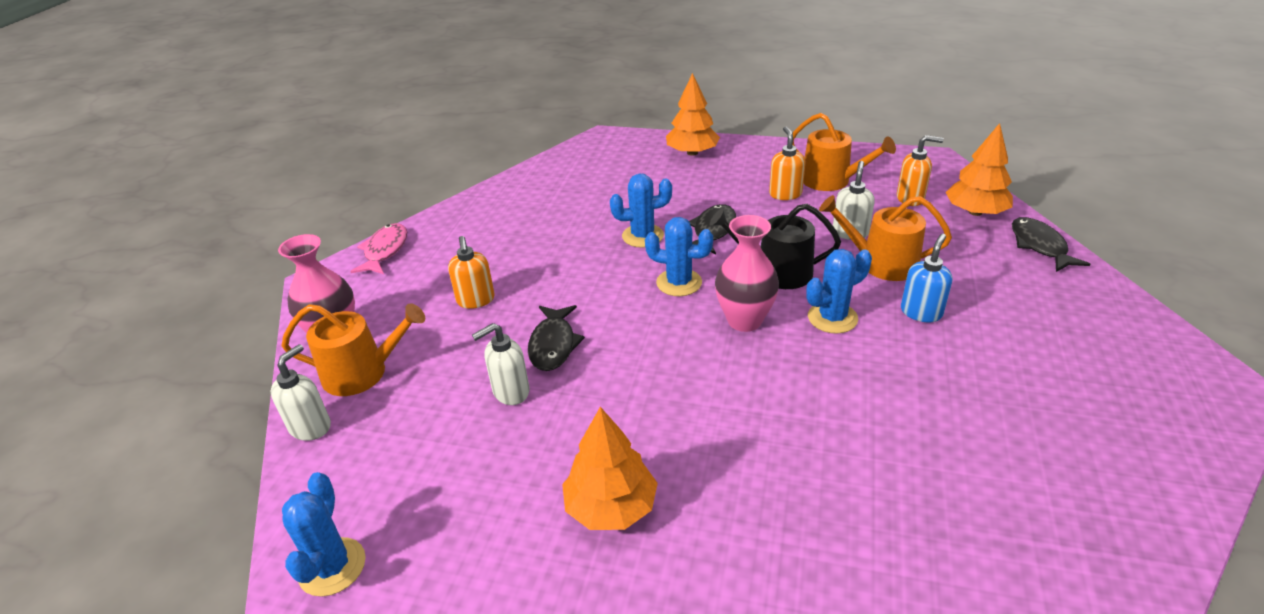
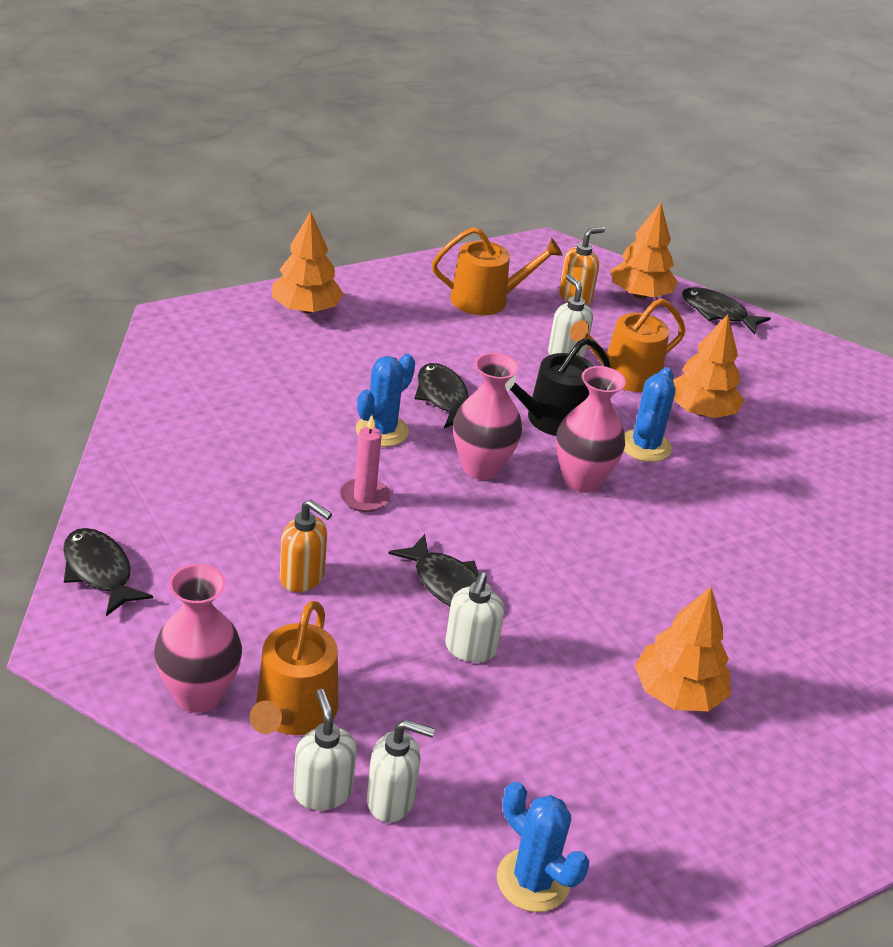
camera: 50 degrees left, 0 degrees up
orange watering can [281,303,425,396] -> orange watering can turned 150 degrees clockwise [249,601,338,735]
pink fish [350,223,407,274] -> black fish [63,528,153,616]
blue cactus [645,217,713,296] -> pink vase [453,353,522,480]
orange soap dispenser [769,127,806,200] -> none
blue soap dispenser [901,234,952,322] -> orange tree [673,314,744,418]
none -> pink candle [340,415,390,512]
none -> white soap dispenser [367,719,435,822]

